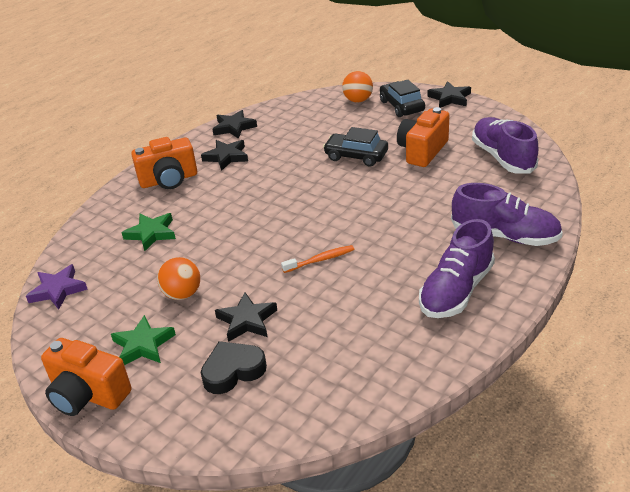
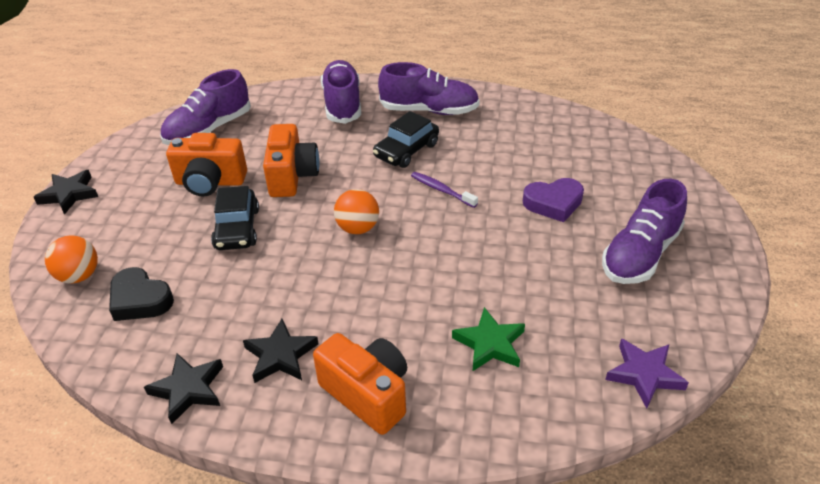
camera: 120 degrees left, 5 degrees up
orange camera [41,338,132,416] -> orange camera moved to [263,124,320,197]
green star [111,315,176,365] -> purple shoe [602,179,687,284]
orange ball [157,257,200,300] -> orange ball moved to [334,189,379,234]
black heart [200,341,267,394] -> black heart moved to [109,267,174,321]
black star [215,292,277,342] -> purple heart [523,178,584,222]
orange toothbrush [281,245,354,273] -> purple toothbrush [411,172,478,208]
black car [380,80,425,117] -> black car moved to [373,111,439,168]

